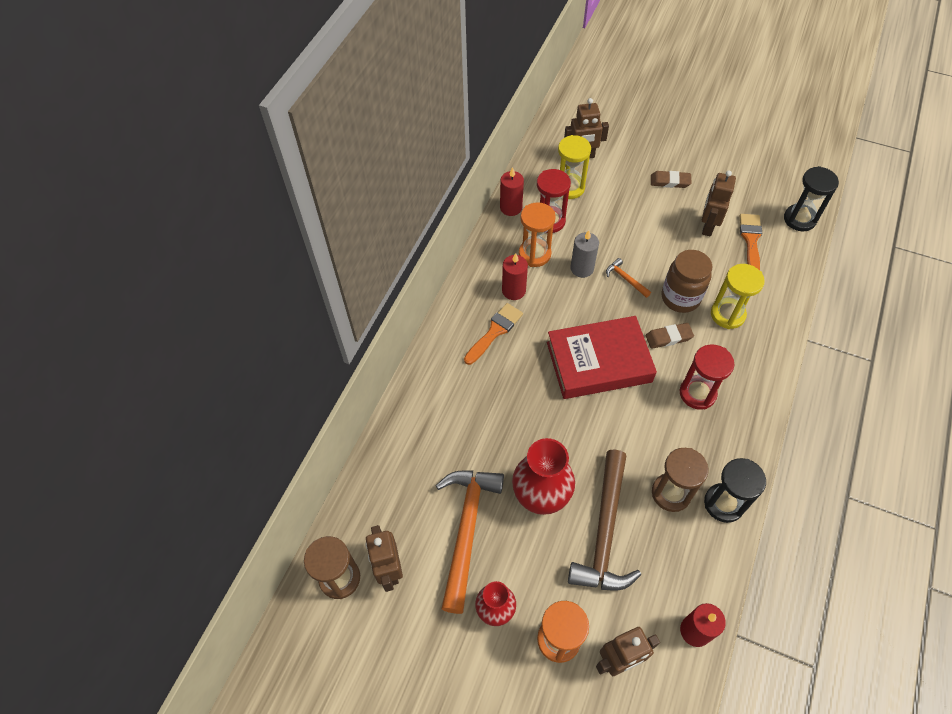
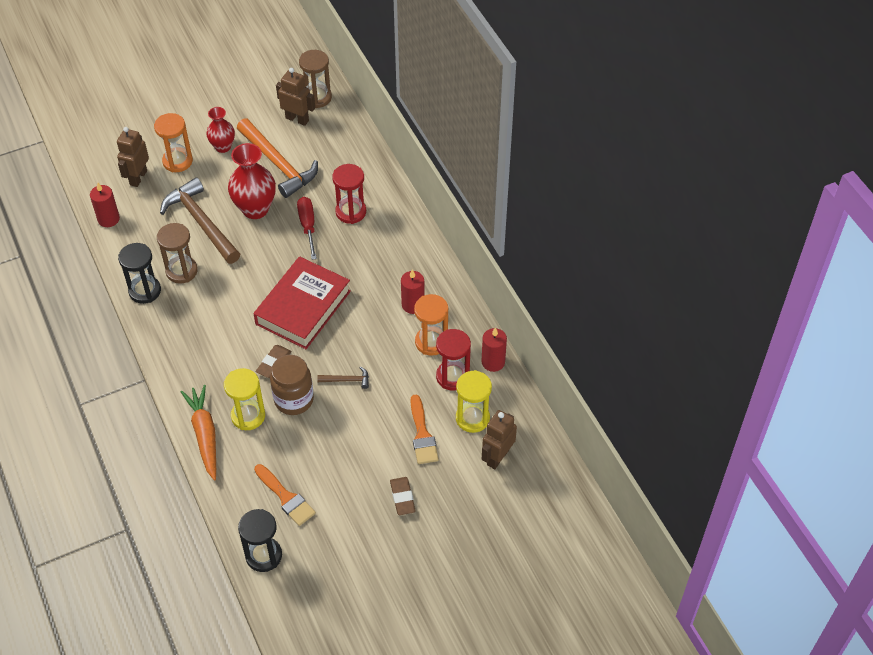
camera: 130 degrees right, 5 degrees down
orange brush [464,303,523,365] -> orange brush moved to [410,395,439,464]
grey candle [570,230,599,278] -> none
orange hammer [606,258,651,298] -> brown hammer [317,367,369,389]
brown eraser [651,171,692,188] -> brown eraser turned 60 degrees counterclockwise [390,477,416,515]
red hourglass [679,344,734,410] -> red hourglass moved to [332,164,366,224]
brown robot [702,171,736,236] -> none
none -> orange carrot [181,385,216,481]
none -> red screwdriver [297,197,317,260]

